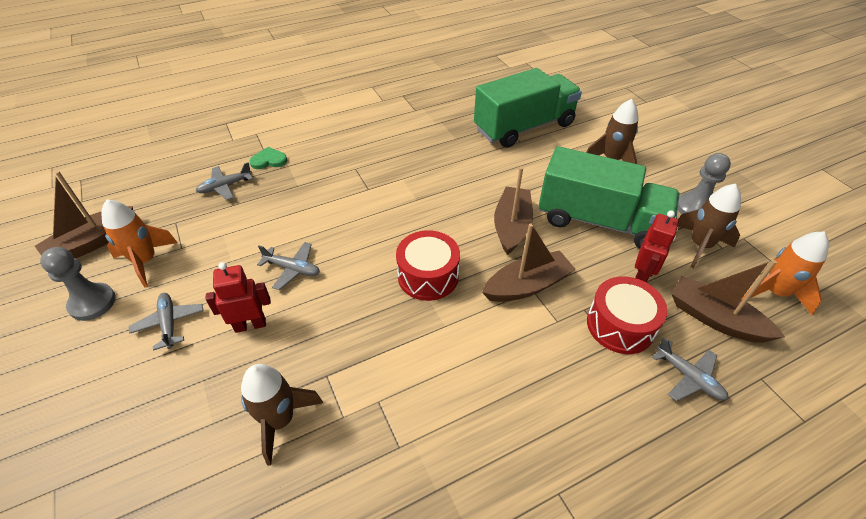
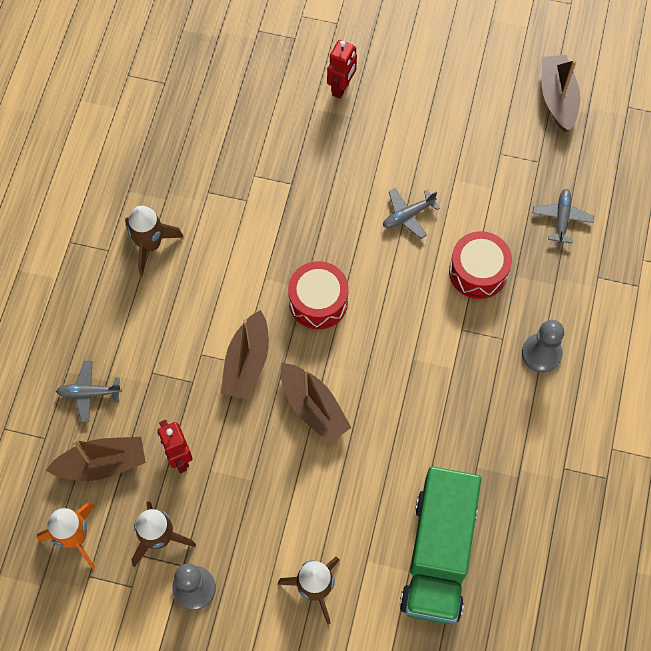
camera: 130 degrees right, 20 degrees up
grey pawn [40,247,116,321] -> grey pawn moved to [522,320,564,373]
orange rocket [102,200,178,288] -> none
grey plane [129,293,204,351] -> none
red robot [206,262,271,333] -> red robot moved to [327,40,357,99]
brown rocket [241,364,323,465] -> brown rocket moved to [125,206,184,276]
green heart [249,147,287,169] -> none
green truck [539,146,680,249] -> none
red drum [587,276,668,354] -> red drum moved to [449,231,512,299]

